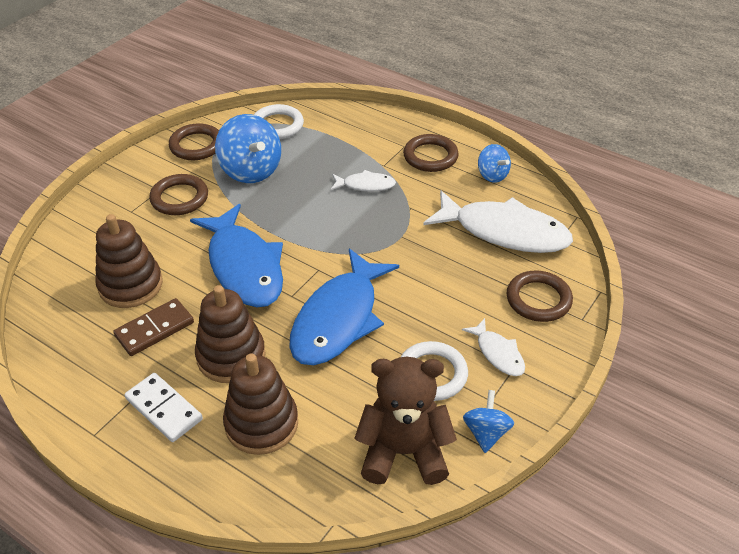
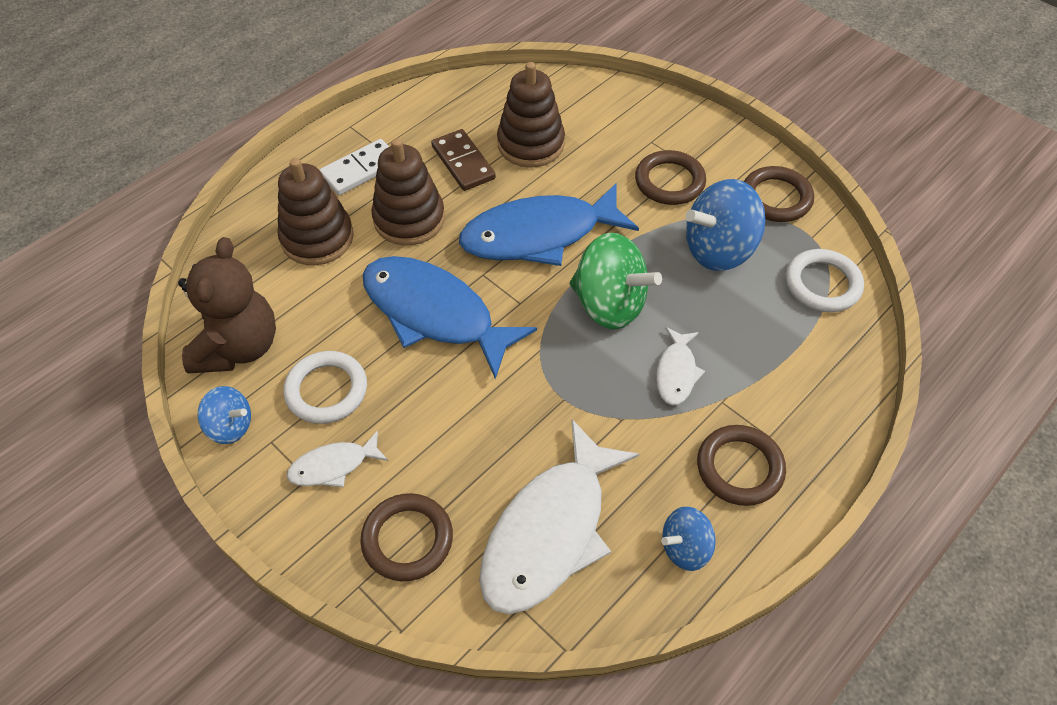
camera: 100 degrees right, 10 degrees up
none -> green spinning top [570,232,662,329]

